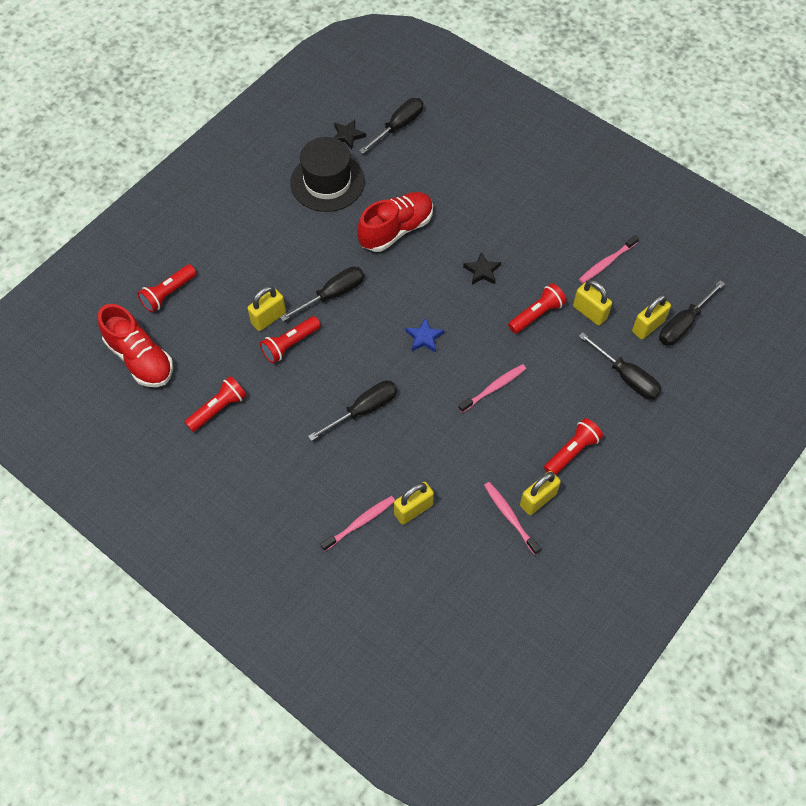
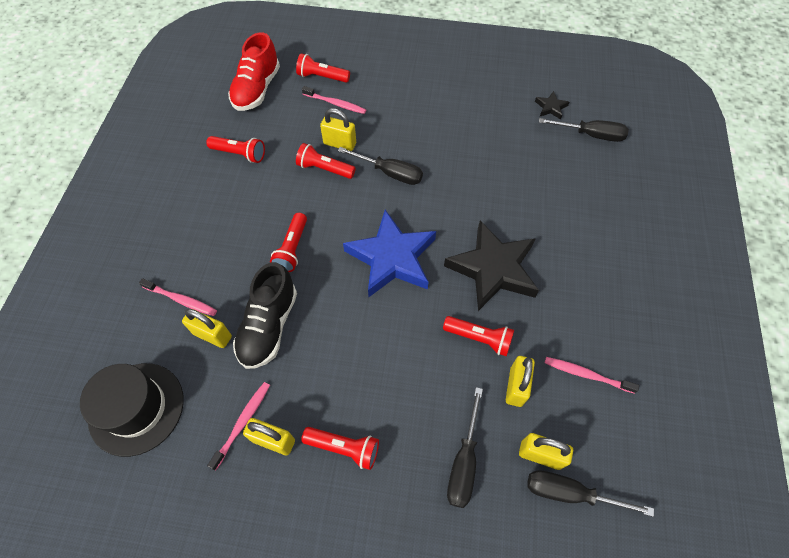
camera: 60 degrees right, 0 degrees up
black hat [290,137,365,212] -> black hat moved to [80,363,184,457]
black screwdriver [308,380,397,441] -> red flashlight [270,213,307,272]
red shoe [357,192,433,252] -> none
blue star [406,317,444,353] -> blue star [343,210,436,297], size x2.38
pink toothbrush [458,364,526,413] -> pink toothbrush moved to [302,86,366,114]
black star [463,252,501,285] -> black star [444,221,539,311], size x2.38
none -> black shoe [233,262,297,369]

